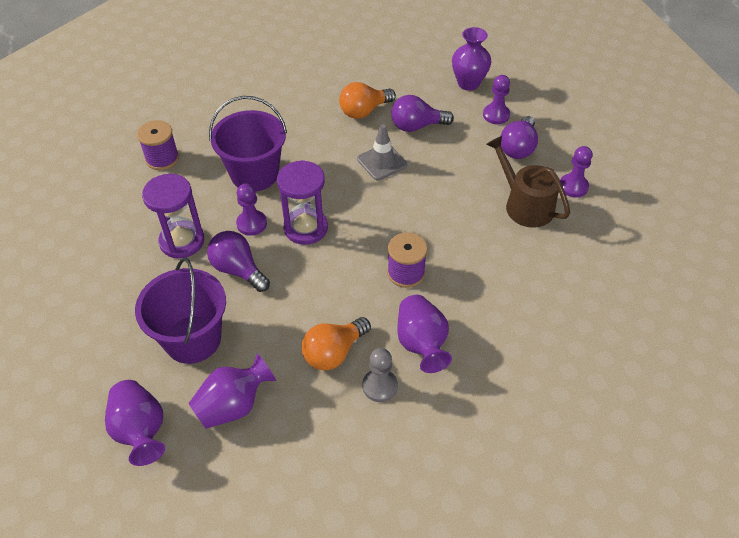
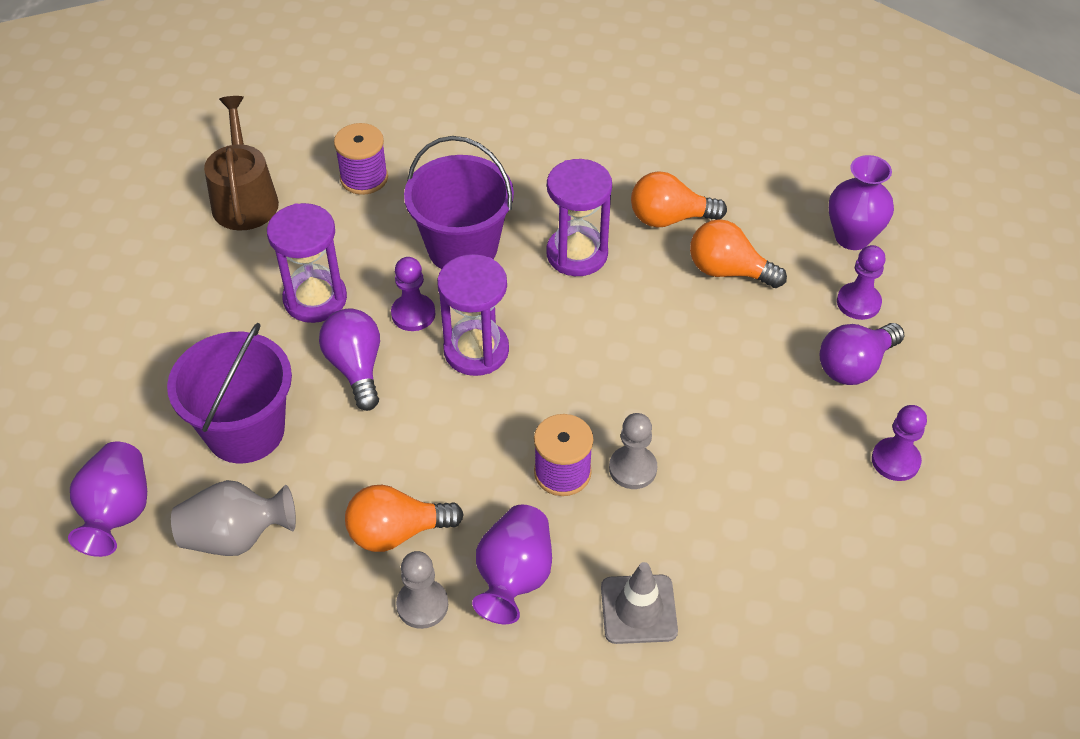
camera: 30 degrees right, 0 degrees up
purple vase [188,353,276,429] -> grey vase [171,480,296,556]
grey traffic cone [357,124,407,180] -> grey traffic cone moved to [601,562,678,644]
purple light bulb [391,95,454,132] -> orange light bulb [690,219,787,288]
brown watering can [487,136,570,228] -> brown watering can moved to [204,96,279,230]
none -> purple hourglass [546,159,612,276]
none -> grey pawn [609,413,657,489]

